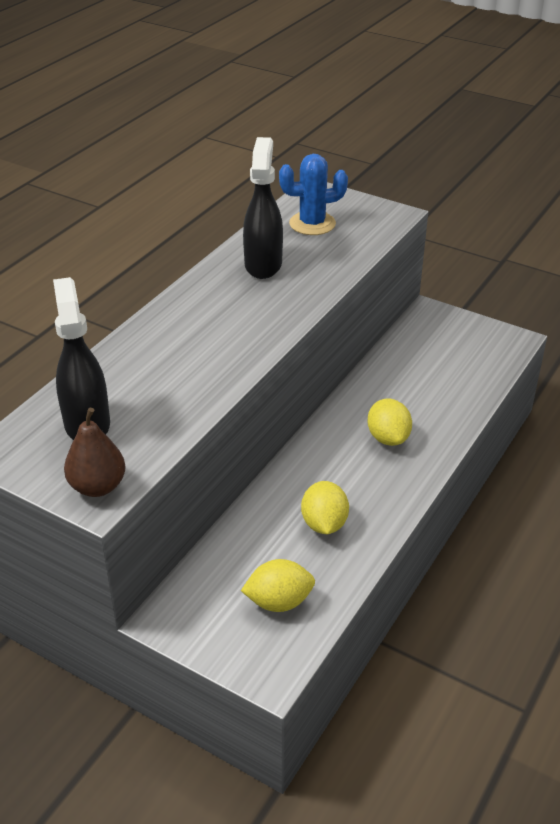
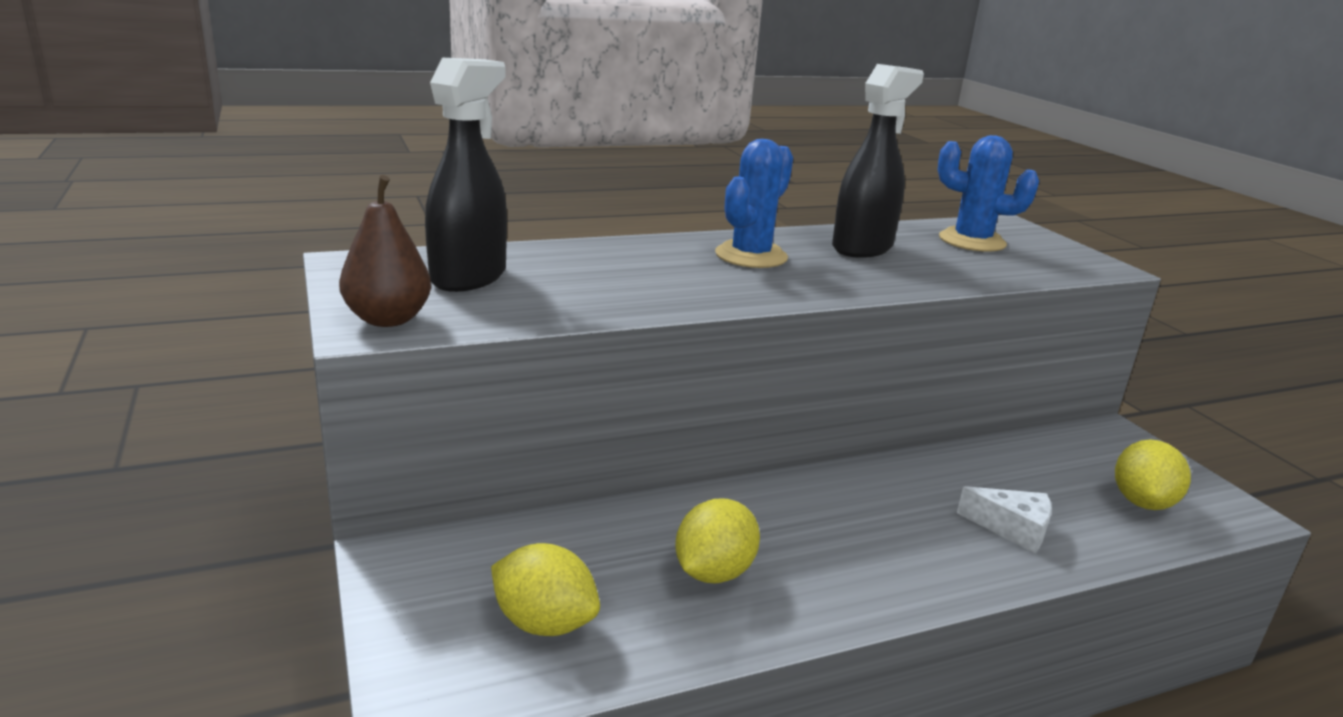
camera: 35 degrees right, 15 degrees down
yellow lemon [368,398,412,446] -> yellow lemon moved to [1115,439,1191,510]
none -> blue cactus [715,139,793,268]
none -> white cheese [957,486,1052,553]

